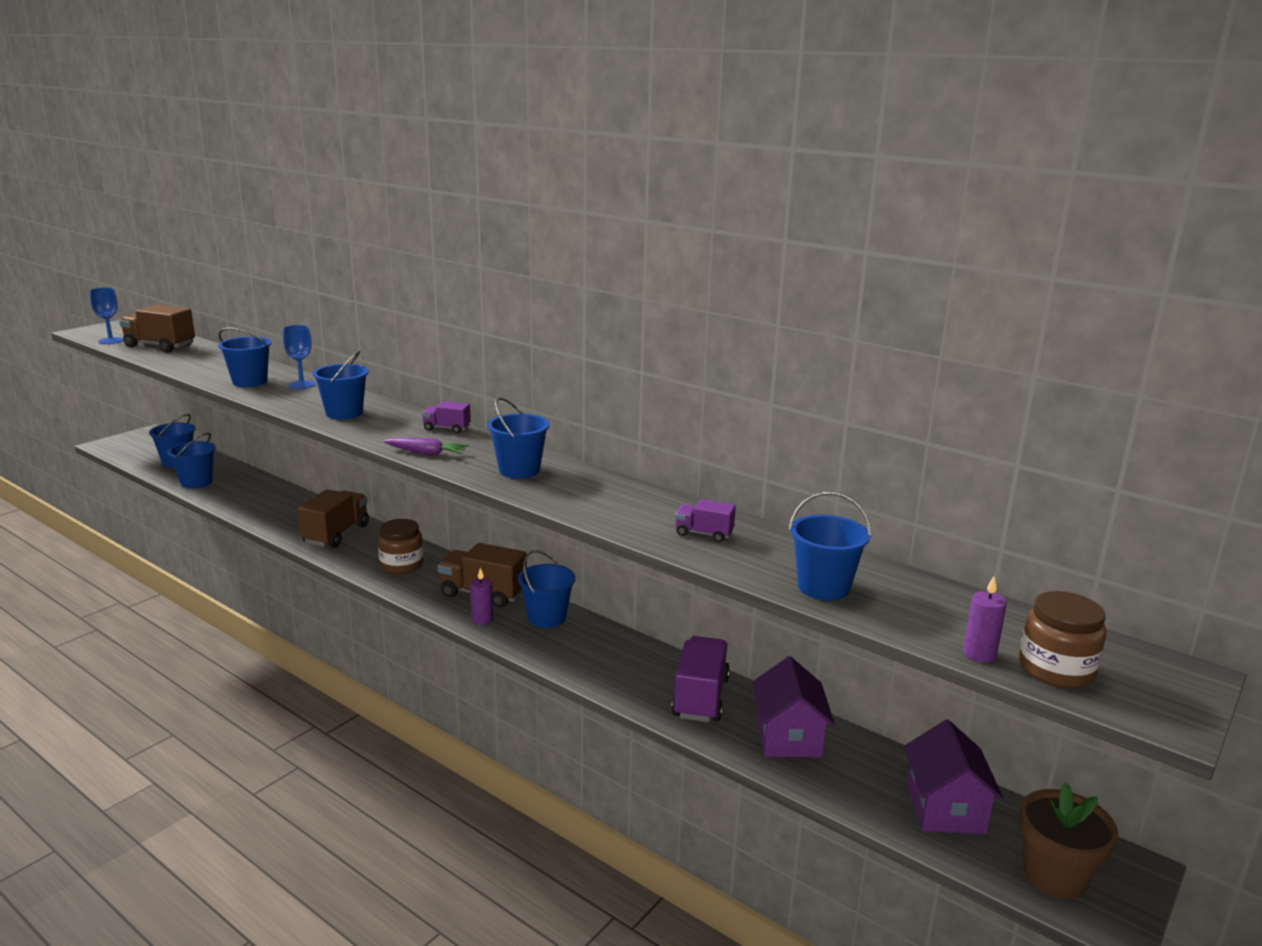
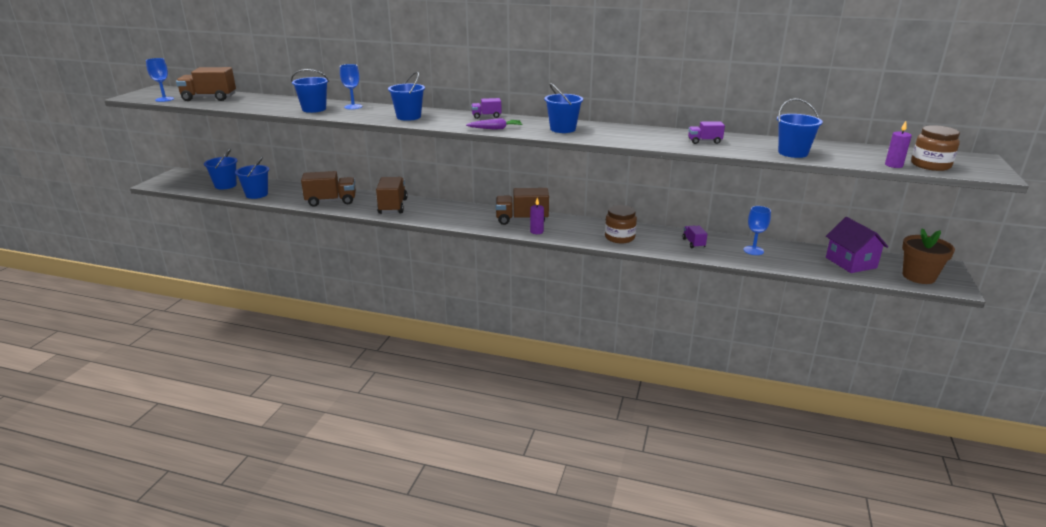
camera: 20 degrees left, 5 degrees up
brown jar [378,519,424,574] -> brown jar moved to [605,205,637,243]
blue bucket [518,550,576,628] -> none
purple truck [671,636,730,722] -> purple truck [682,226,707,248], size x0.53
purple house [752,656,835,757] -> blue goblet [743,206,771,255]
none -> brown truck [301,171,356,207]

